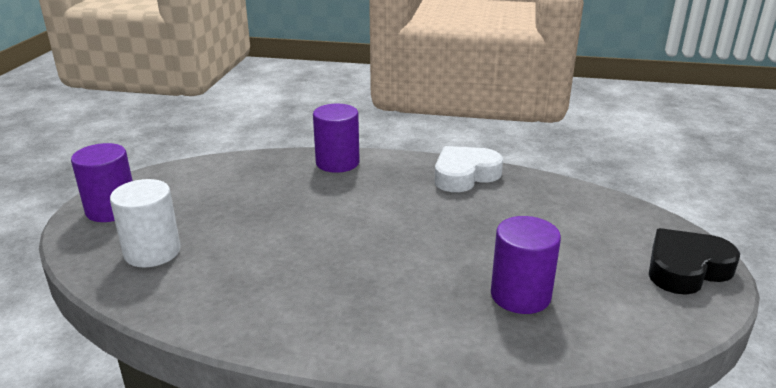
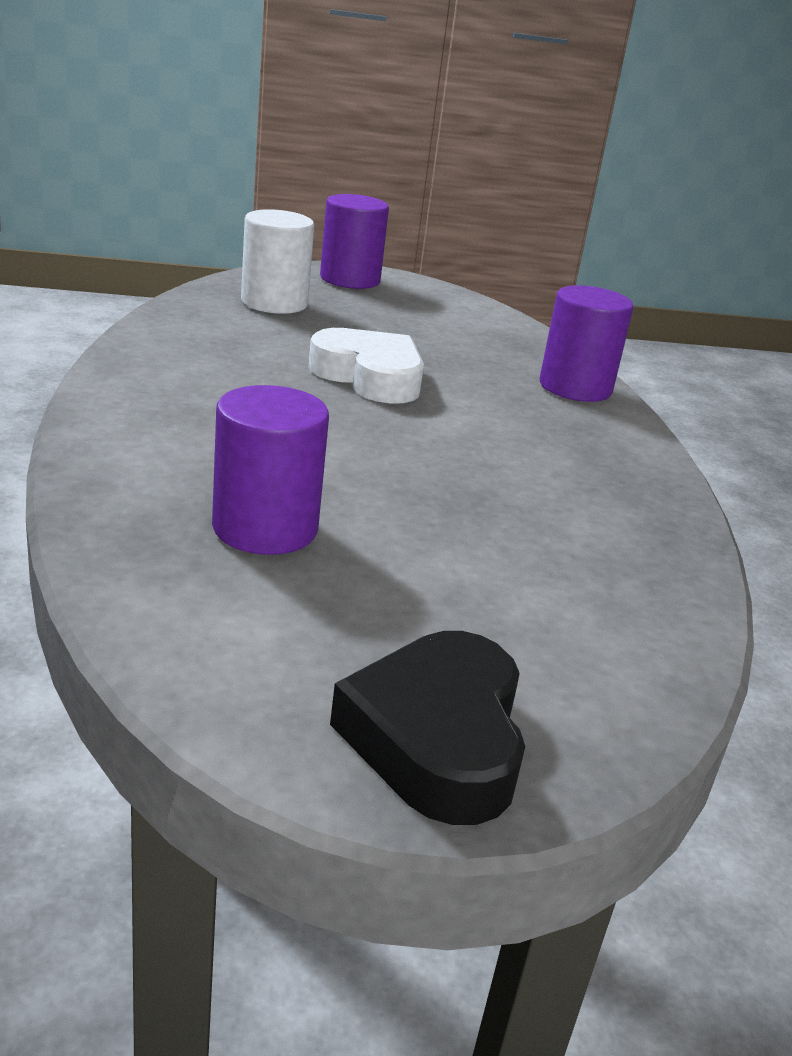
camera: 70 degrees right, 0 degrees up
white heart [435,146,503,192] -> white heart moved to [308,328,424,403]
black heart [649,228,740,295] -> black heart turned 135 degrees counterclockwise [330,631,525,825]

